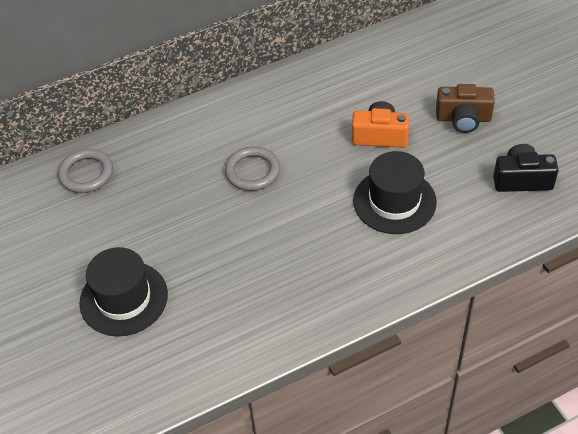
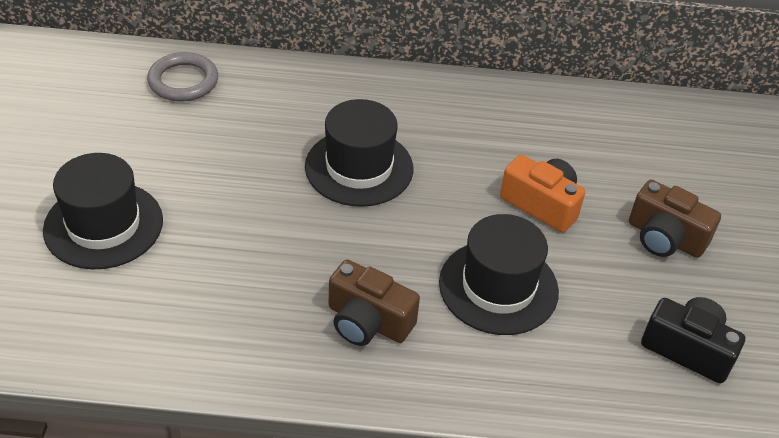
camera: 25 degrees right, 5 degrees down
grey ring [225,146,280,191] -> black hat [305,99,413,207]
none -> brown camera [329,260,420,346]

